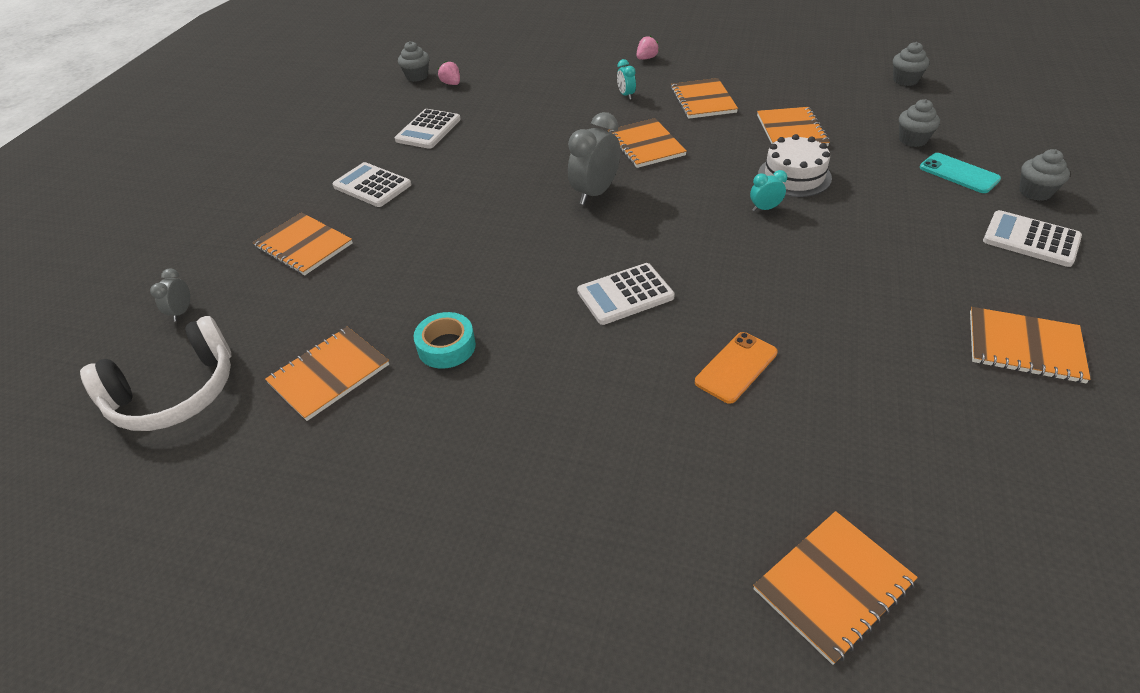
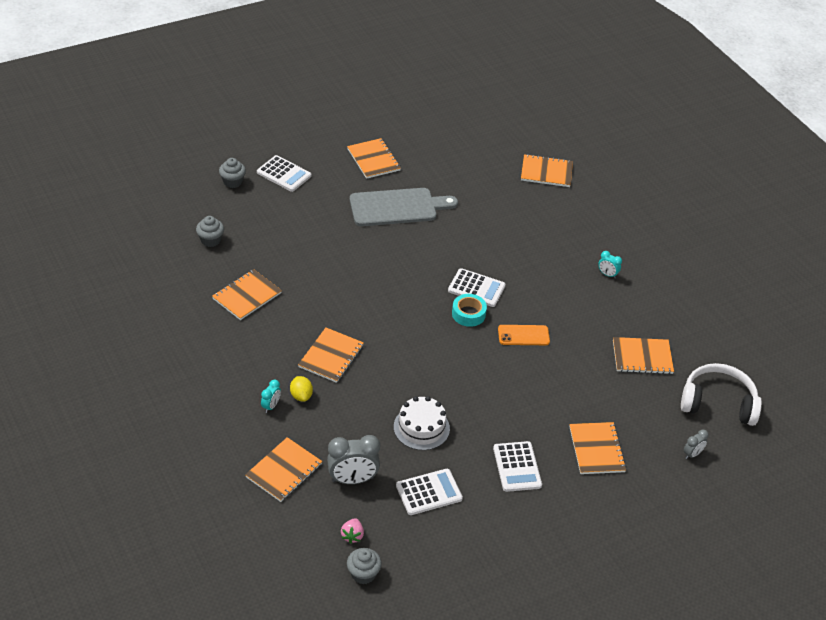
camera: 140 degrees left, 0 degrees up
turquoise tape [414,312,476,369] -> turquoise tape moved to [452,294,487,327]
grey clock [568,112,621,205] -> grey clock moved to [327,435,380,484]
pink strawberry [636,36,659,60] -> none
orange notebook [671,78,738,119] -> orange notebook moved to [245,437,322,502]
orange phone [695,332,778,404] -> orange phone moved to [498,325,550,345]
turquoise clock [750,170,787,211] -> turquoise clock moved to [598,251,622,279]
white cake [758,134,832,197] -> white cake moved to [394,396,450,450]
grey cupcake [893,42,930,86] -> none
turquoise phone [920,153,1001,193] -> none
white calculator [983,210,1082,267] -> white calculator turned 45 degrees counterclockwise [257,155,311,192]
none -> yellow lemon [290,376,313,402]
none -> grey cutting board [350,188,458,226]

